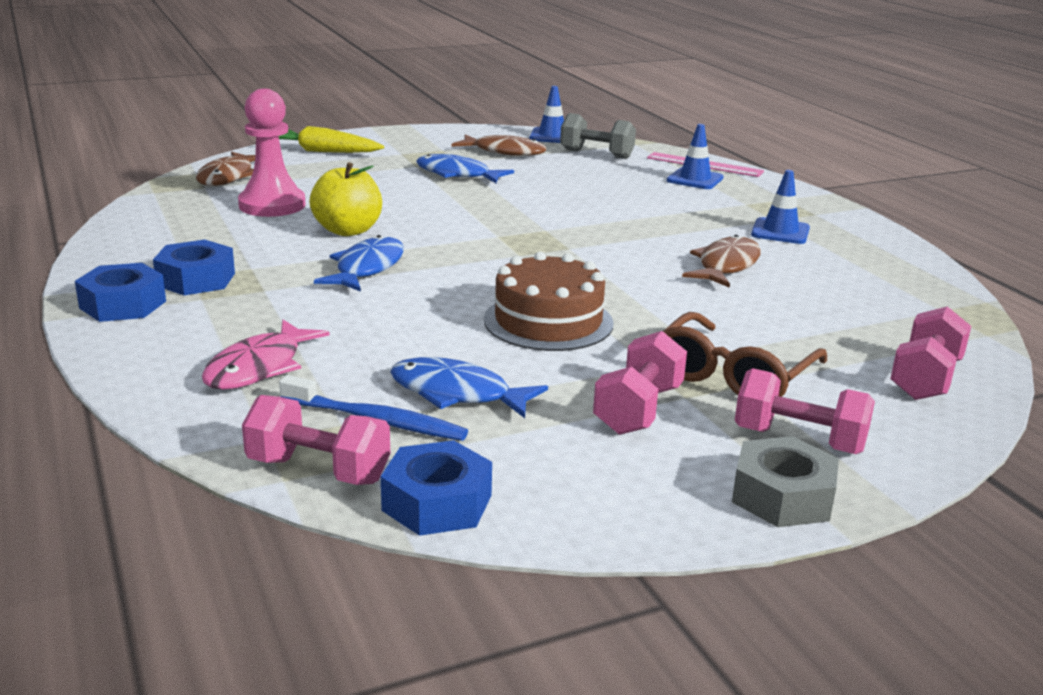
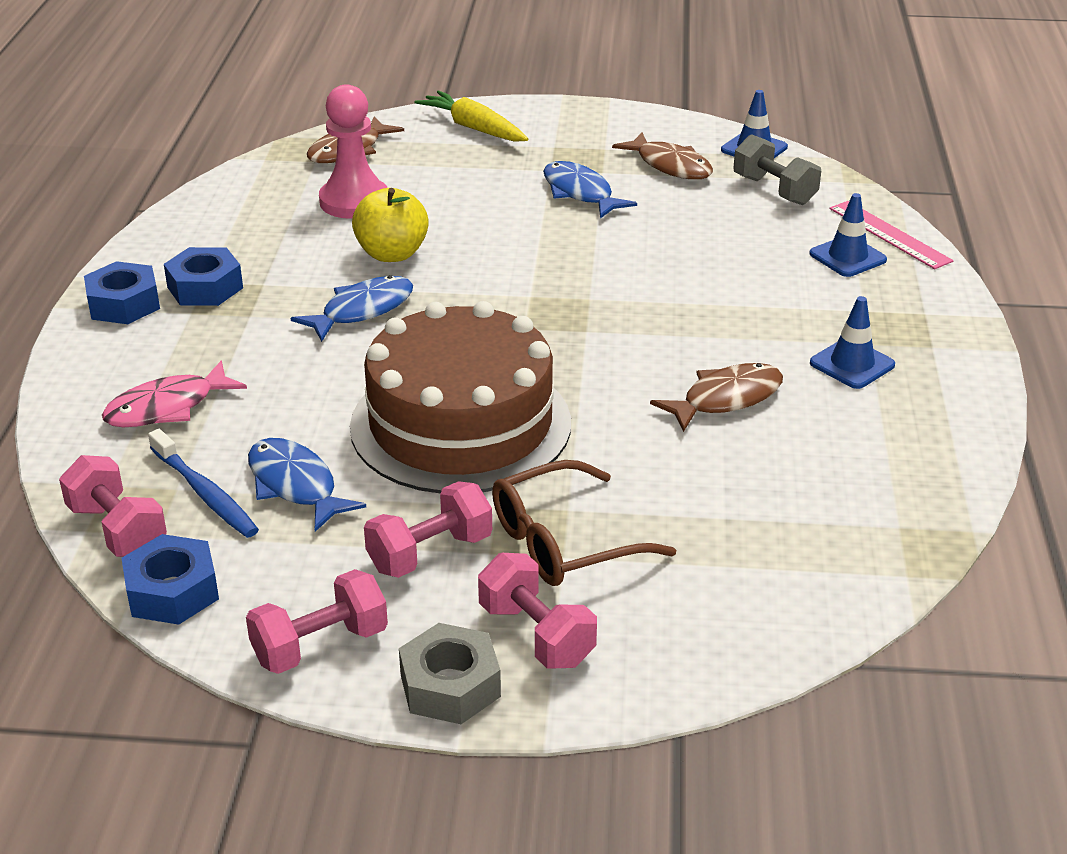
camera: 30 degrees right, 10 degrees up
brown cake [484,252,614,351] -> brown cake [350,301,571,493], size x1.63
pink dumbbell [890,306,971,400] -> pink dumbbell moved to [246,569,388,674]

